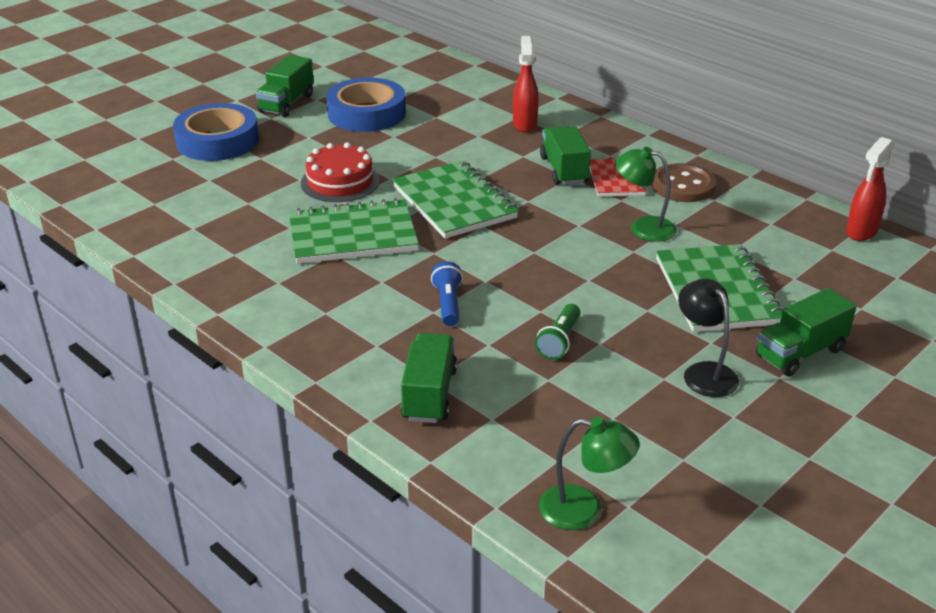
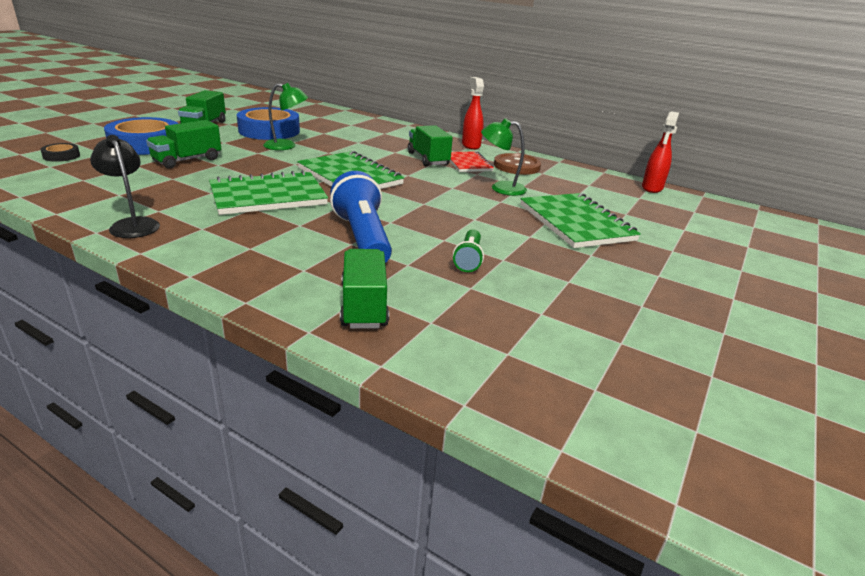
camera: 15 degrees left, 5 degrees down
red cake [301,142,380,202] -> none
blue flashlight [431,261,463,326] -> blue flashlight [330,171,392,263], size x1.87
red spray bottle [513,36,539,132] -> red spray bottle moved to [462,77,484,150]
green lamp [539,417,640,530] -> green lamp moved to [263,83,309,150]
black lamp [678,279,739,397] -> black lamp moved to [90,135,160,238]
green truck [756,288,856,377] -> green truck moved to [146,120,221,169]
none -> black tape [40,143,80,162]

